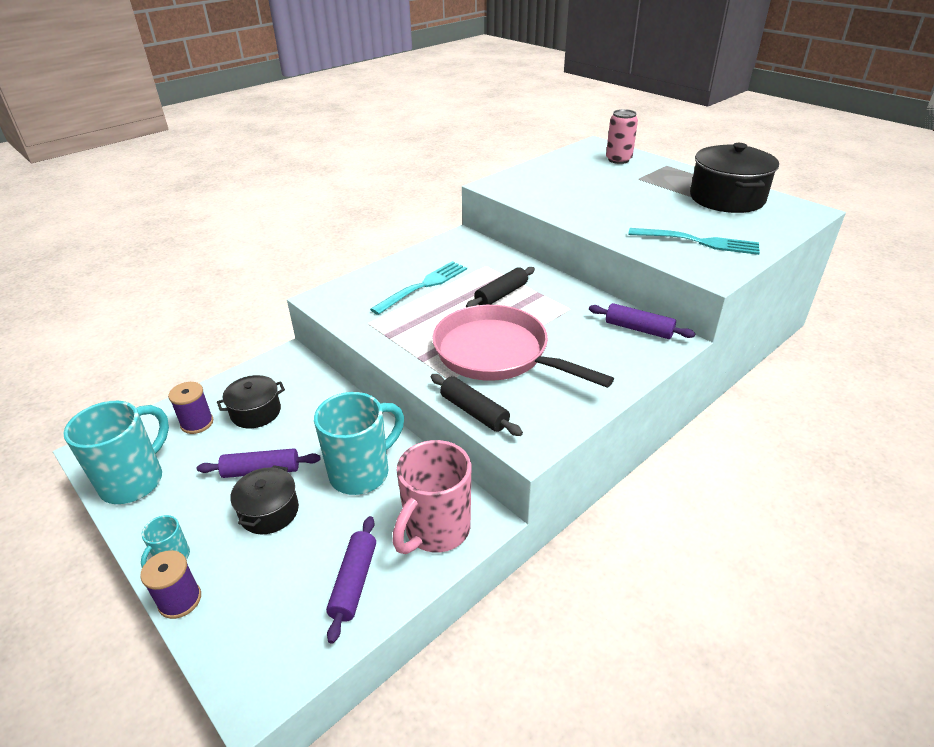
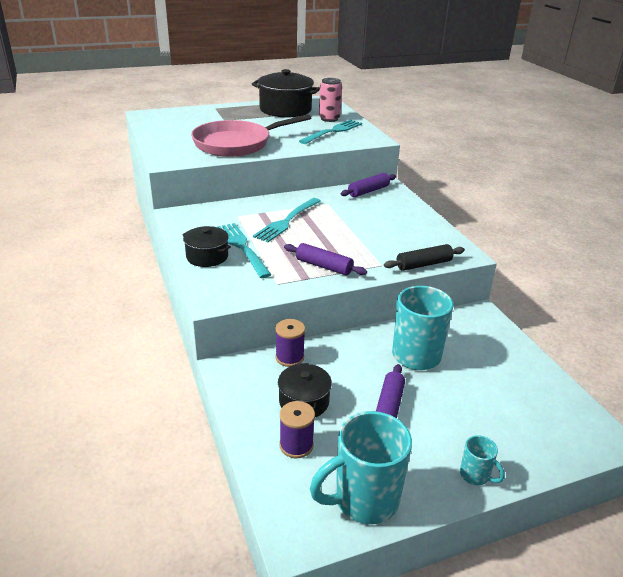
camera: 70 degrees left, 5 degrees down
turquoise mug [64,401,169,504] -> turquoise mug turned 75 degrees counterclockwise [310,411,412,524]
purple spool [140,550,201,619] -> purple spool moved to [275,319,305,367]
black pot [230,465,299,534] -> black pot moved to [182,226,231,267]
purple rolling pin [326,516,376,644] -> purple rolling pin moved to [284,243,367,276]
pink mug [393,440,471,554] -> none
pink pan [432,305,614,388] -> pink pan moved to [191,114,311,157]
black rolling pin [466,267,535,307] -> turquoise fork [253,198,321,242]
pink can [606,109,638,164] -> pink can moved to [319,78,342,122]

